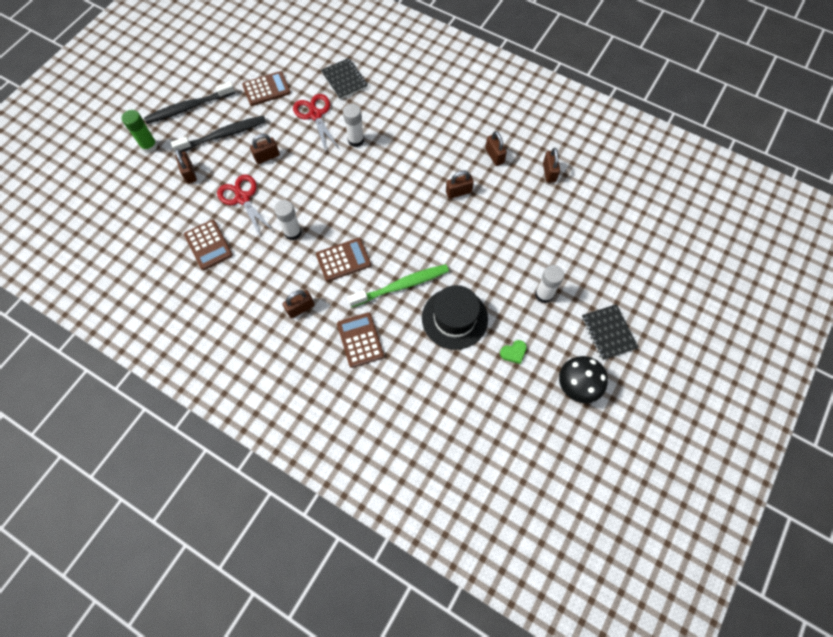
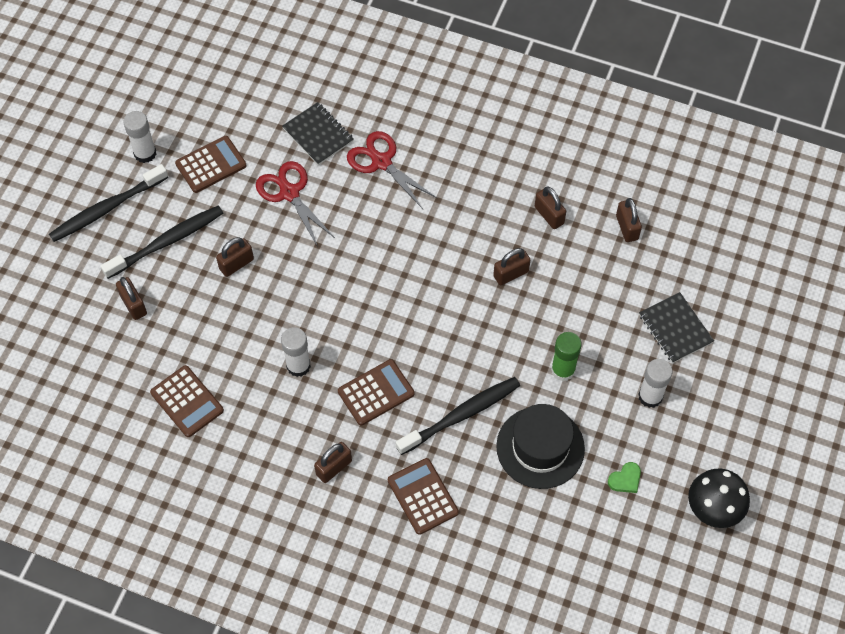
camera: 10 degrees left, 5 degrees down
green glue stick [122,110,158,153] -> green glue stick moved to [551,332,582,381]
red scissors [217,174,273,238] -> red scissors moved to [347,131,437,209]
white glue stick [343,104,364,147] -> white glue stick moved to [123,111,157,163]
green toothbrush [347,264,449,307] -> black toothbrush [396,377,520,455]
black notebook [582,304,639,360] -> black notebook moved to [639,292,714,363]

